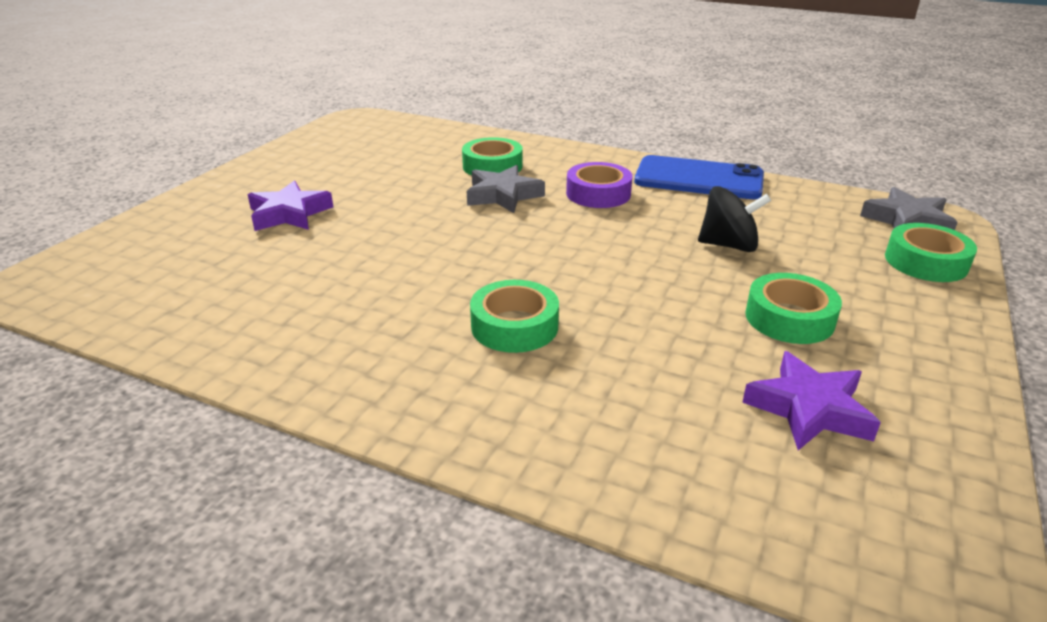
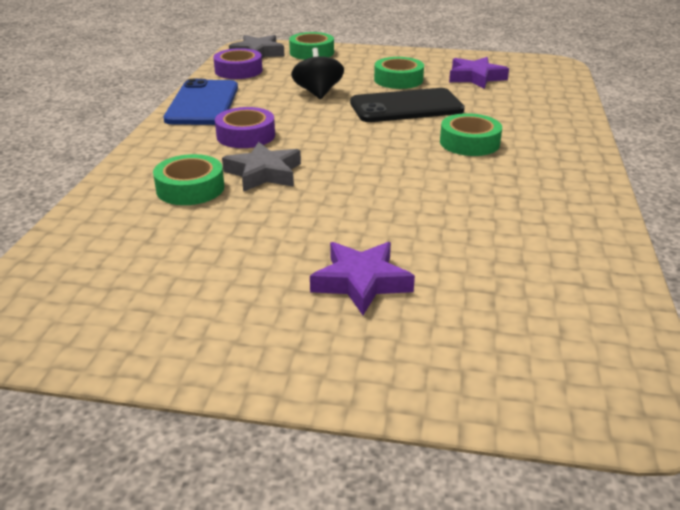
camera: 105 degrees left, 0 degrees up
none -> purple tape [213,48,263,79]
none -> black phone [350,88,465,122]

